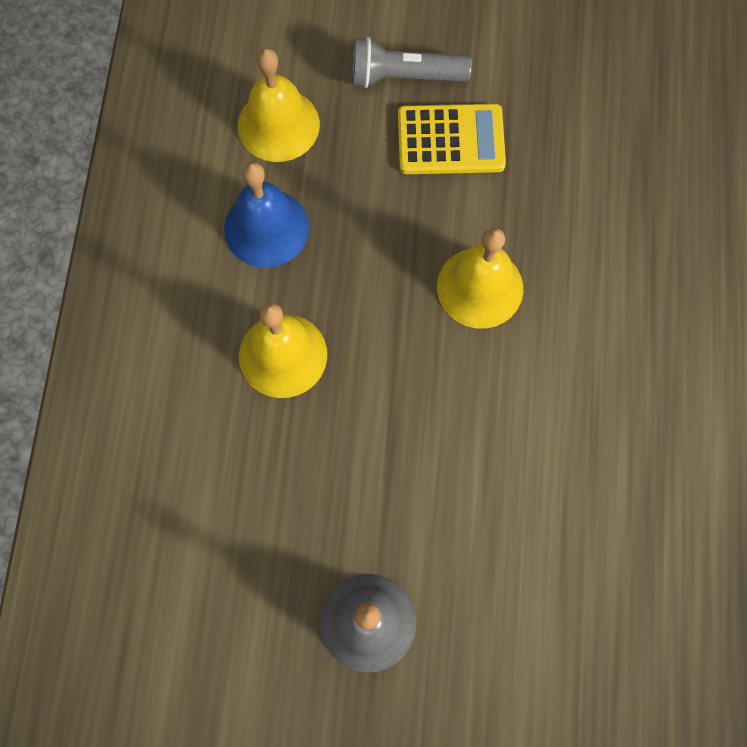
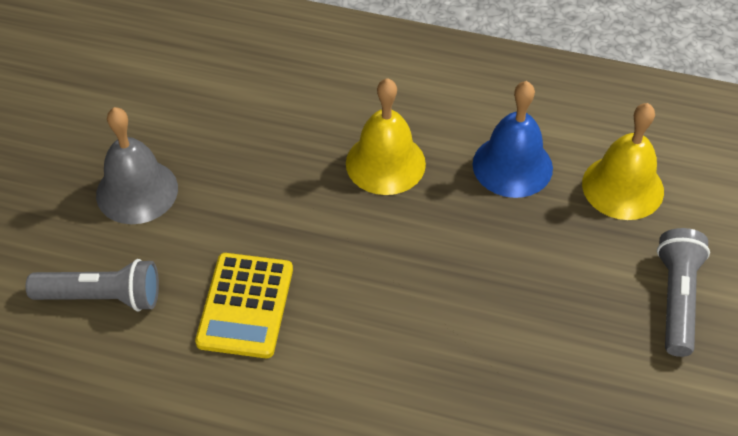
camera: 100 degrees right, 20 degrees down
yellow calculator [398,104,506,174] -> yellow calculator moved to [195,253,293,358]
yellow bell [437,228,523,329] -> none
none -> grey flashlight [26,259,159,311]

